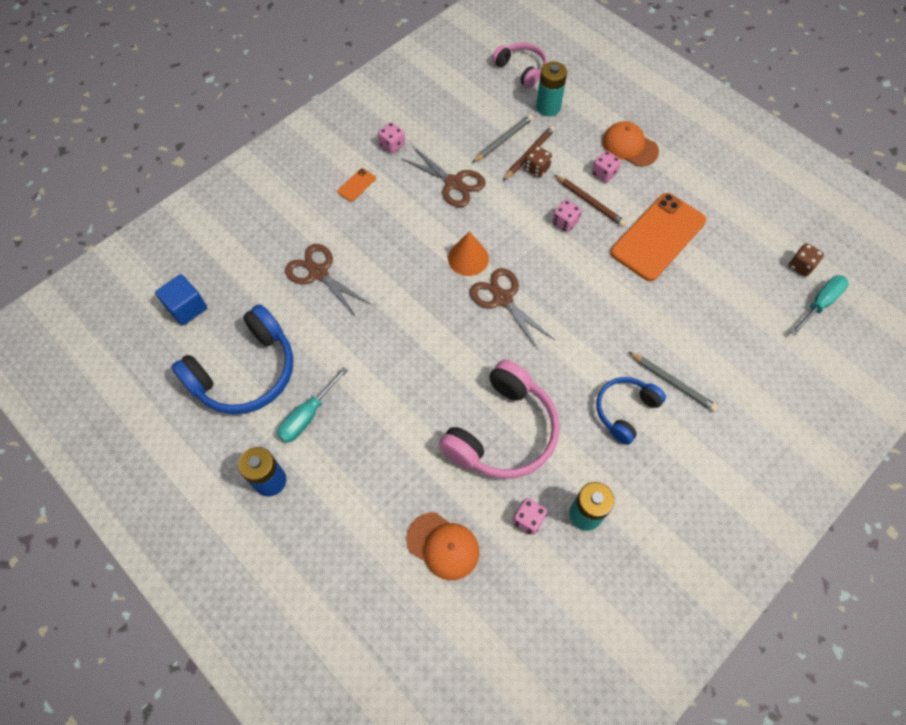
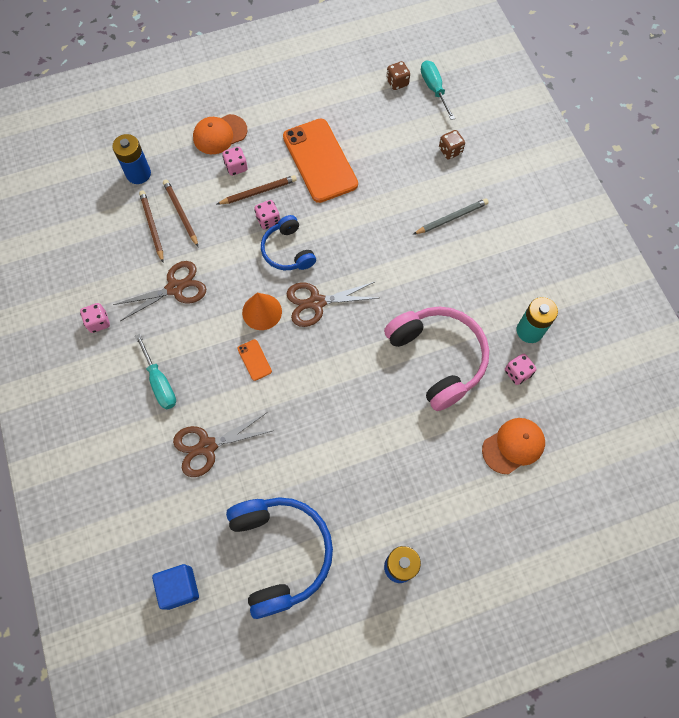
camera: 65 degrees left, 5 degrees up
turquoise screwdriver [277,367,348,443] -> turquoise screwdriver moved to [135,334,176,410]
orange phone [337,168,376,202] -> orange phone moved to [238,339,272,381]
grey pencil [472,114,533,163] -> brown pencil [139,190,164,262]
pink headphones [492,42,547,88] -> none
brown dice [525,146,552,177] -> brown dice moved to [439,130,465,159]
turquoise battery [536,61,567,116] -> blue battery [112,134,151,184]
blue headphones [596,377,666,445] -> blue headphones moved to [261,215,316,270]

